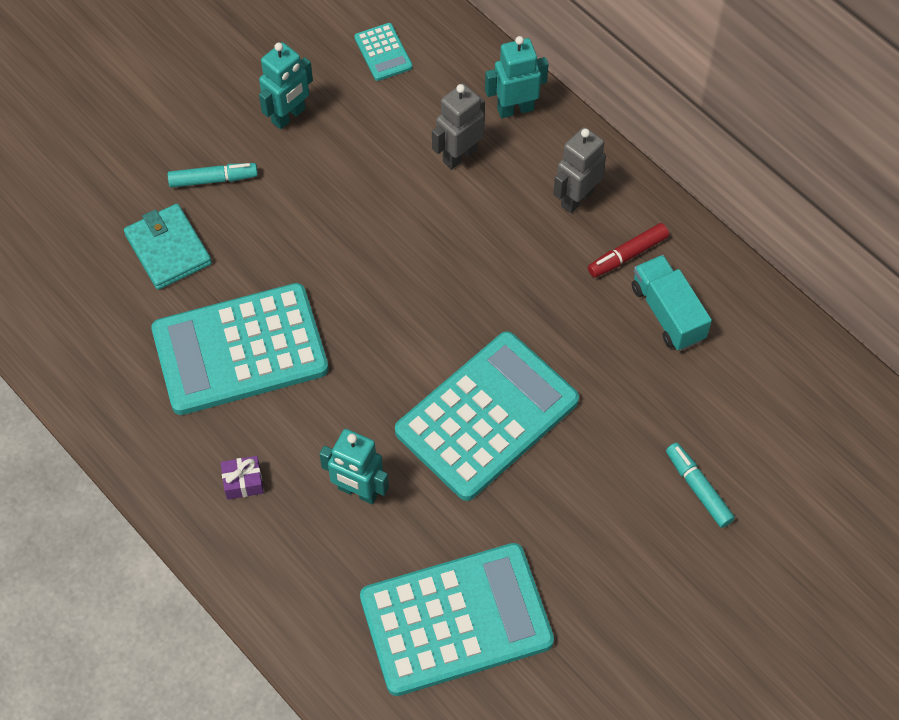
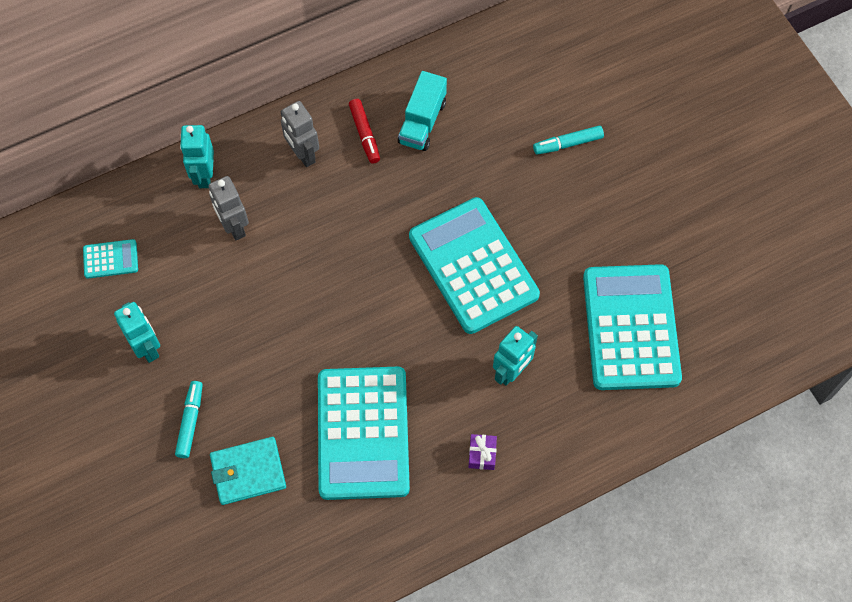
camera: 75 degrees left, 5 degrees up
turquoise truck [632,255,712,351] -> turquoise truck turned 60 degrees counterclockwise [398,71,447,151]

